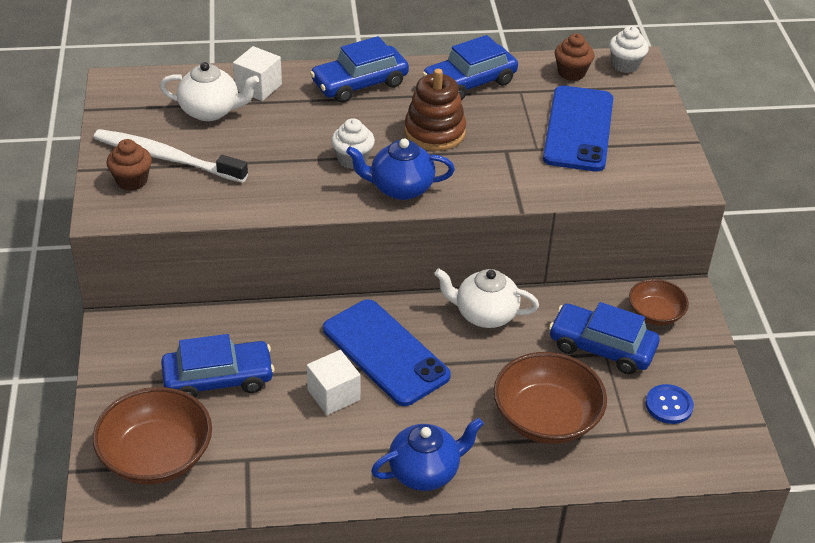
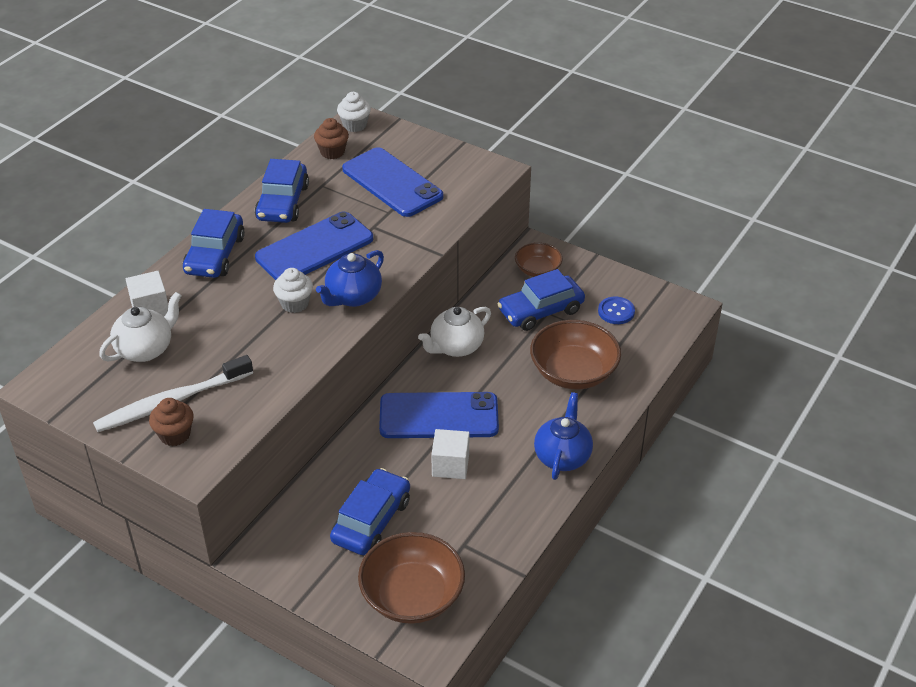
camera: 50 degrees left, 0 degrees up
brown stacking toy [404,69,466,151] -> blue phone [255,211,373,280]

